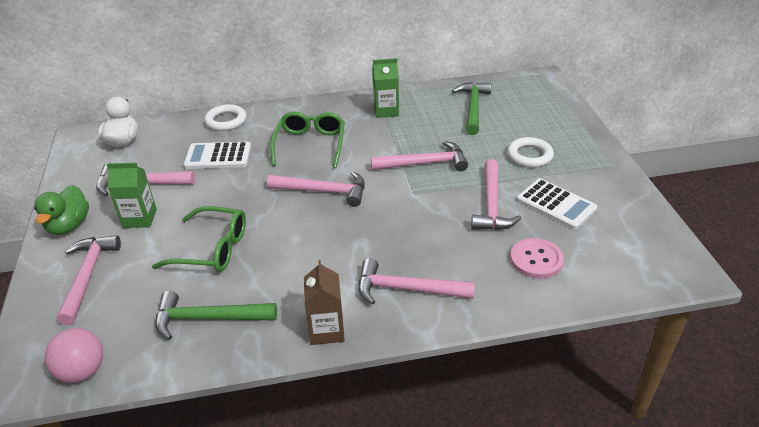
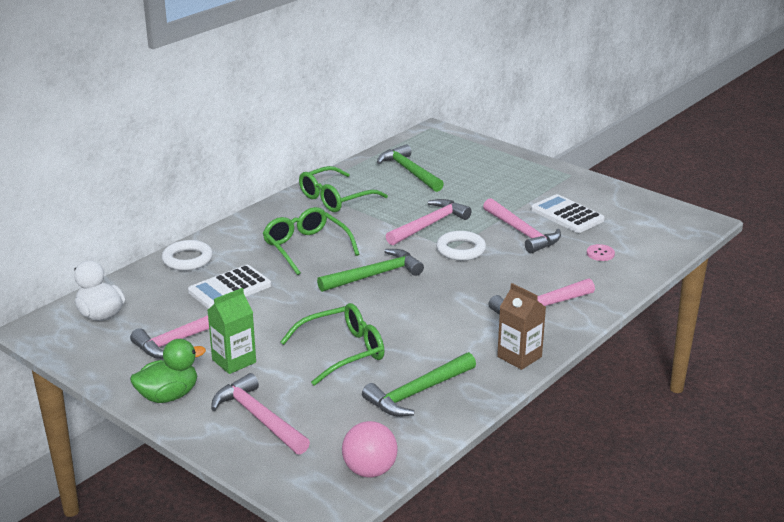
camera: 40 degrees left, 10 degrees down
green duck [34,185,89,235] -> green duck turned 90 degrees counterclockwise [130,339,206,403]
pink hammer [267,171,365,207] -> green hammer [317,249,424,292]
green carton [372,58,399,118] -> green glasses [299,166,388,212]
white ring [507,137,554,168] -> white ring moved to [436,231,486,261]
pink button [510,238,564,279] -> pink button [587,244,615,261], size x0.58
white calculator [517,179,597,230] -> white calculator turned 135 degrees counterclockwise [531,194,605,233]

